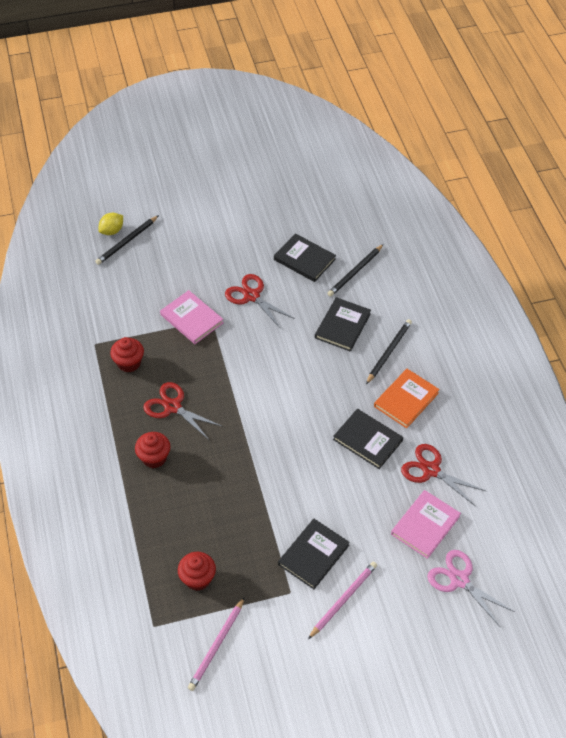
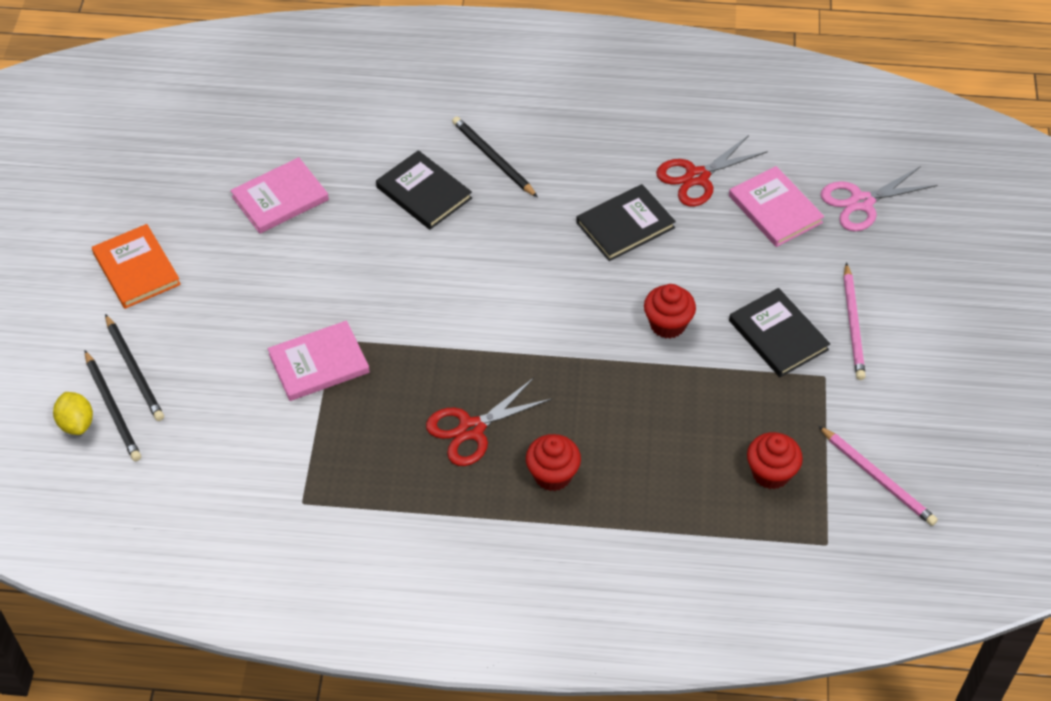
camera: 70 degrees left, 0 degrees up
red cupcake [110,337,144,372] -> red cupcake moved to [644,284,696,339]
red scissors [225,274,295,329] -> none
black book [274,233,336,282] -> pink book [230,157,329,234]
pink pencil [308,561,377,639] -> pink pencil turned 150 degrees counterclockwise [844,263,866,380]
black pencil [328,244,384,297] -> black pencil moved to [105,314,164,421]
orange book [374,369,440,428] -> orange book moved to [92,224,181,309]

